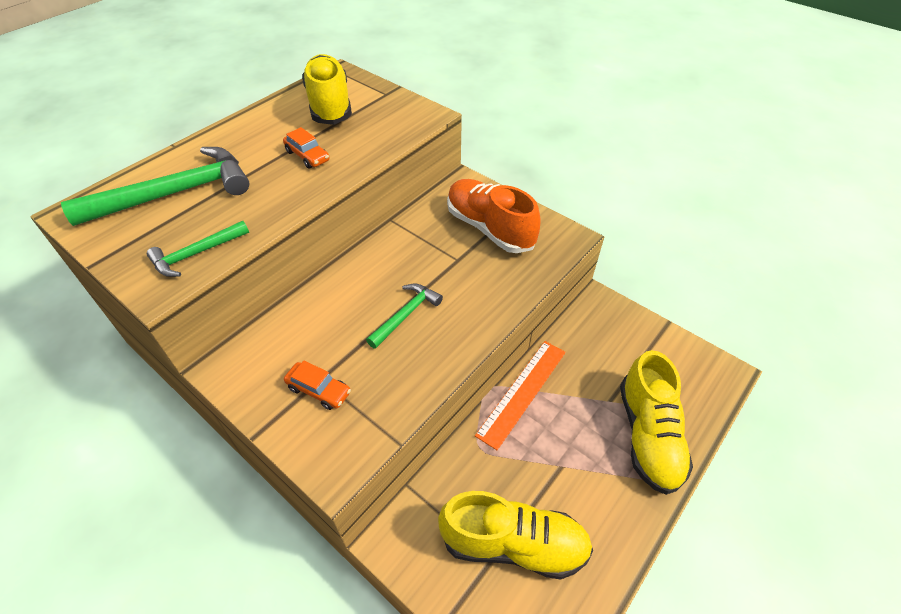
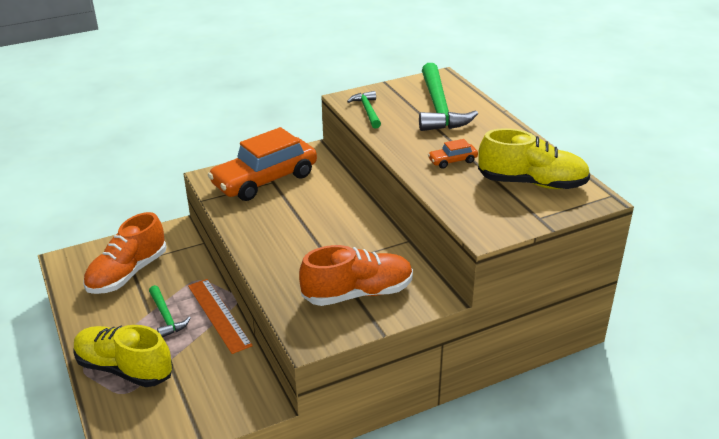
camera: 115 degrees right, 15 degrees down
orange car [284,361,351,410] -> orange car [208,127,317,201], size x2.43
green hammer [366,283,443,349] -> green hammer moved to [149,285,190,337]
yellow shoe [438,491,593,580] -> orange shoe [83,212,166,294]

